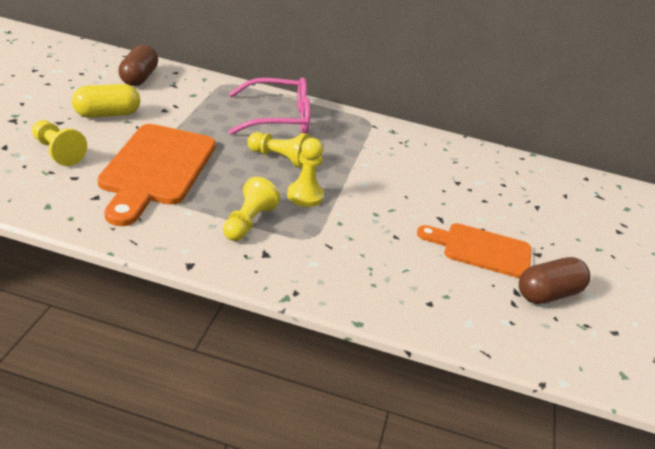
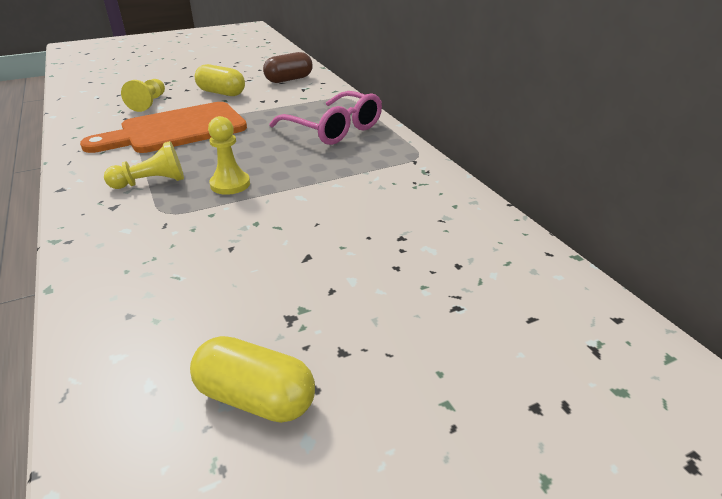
camera: 55 degrees right, 0 degrees up
yellow pawn [247,132,311,168] -> none
orange cutting board [417,223,531,279] -> none
brown capsule [519,257,590,304] -> yellow capsule [190,336,315,423]

